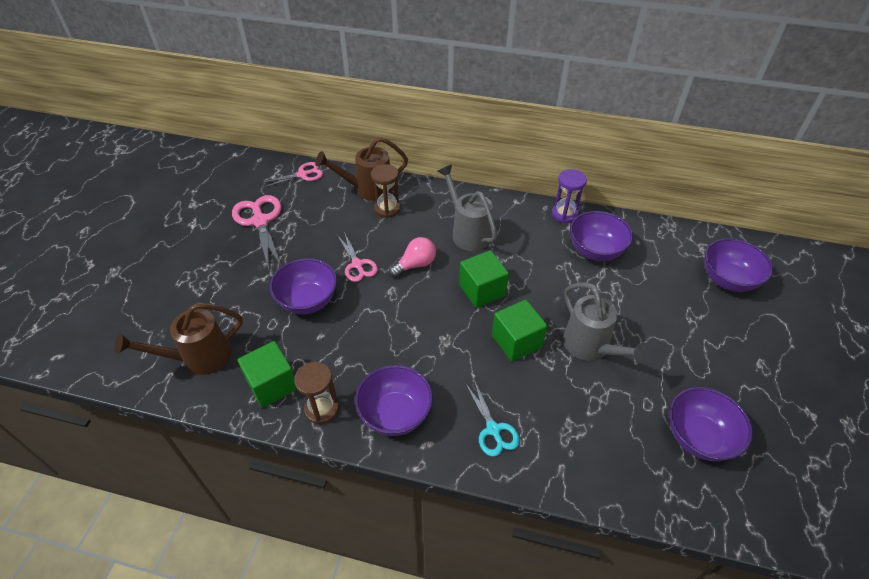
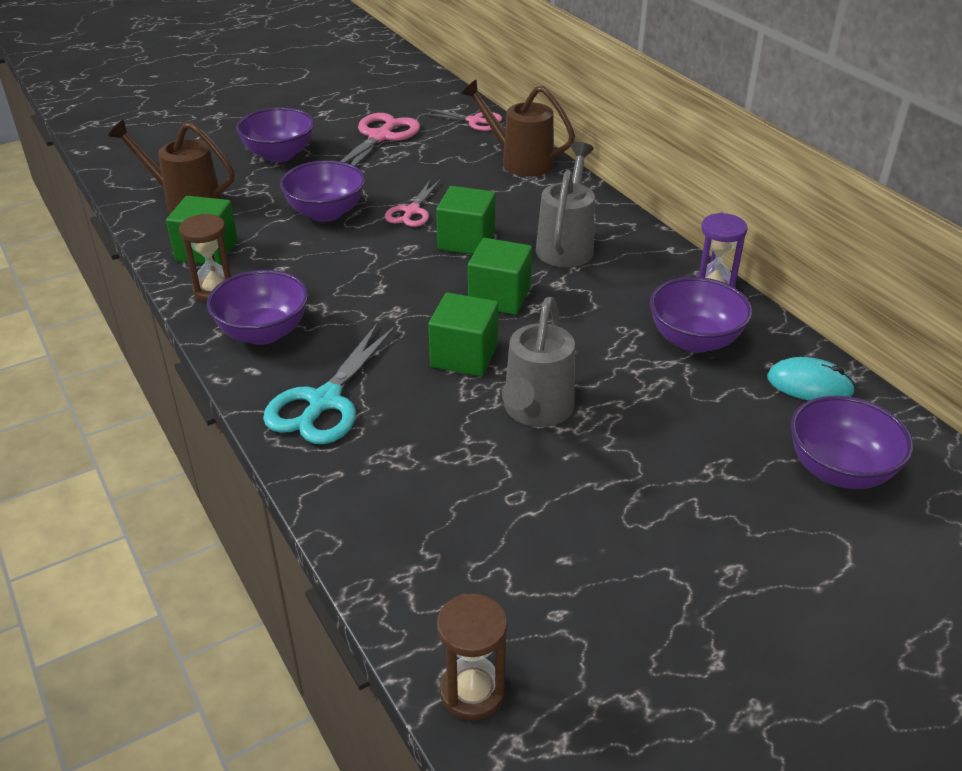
camera: 45 degrees right, 10 degrees down
brown hourglass [371,164,401,218] -> brown hourglass moved to [437,593,507,721]
pink light bulb [389,237,436,277] -> green cube [436,186,495,255]
turquoise scissors [465,380,520,456] -> turquoise scissors [263,322,396,444], size x1.61
purple bowl [669,387,753,461] -> purple bowl moved to [236,107,314,162]
none -> turquoise mouse [767,357,856,401]

